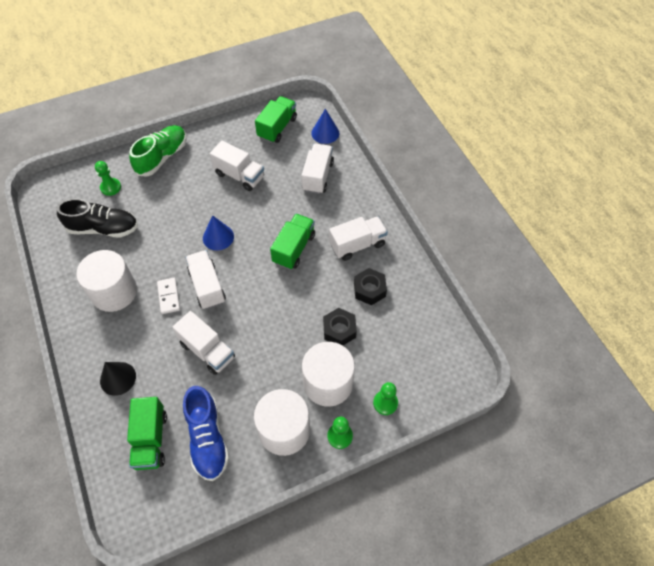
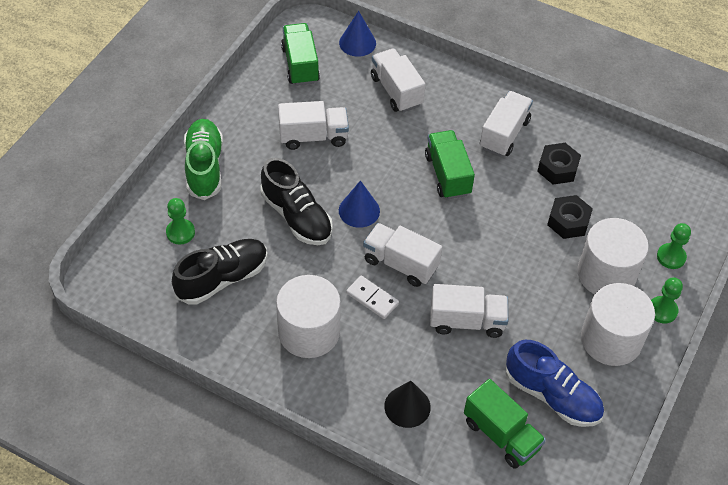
camera: 40 degrees left, 5 degrees down
none -> black shoe [260,158,333,245]

